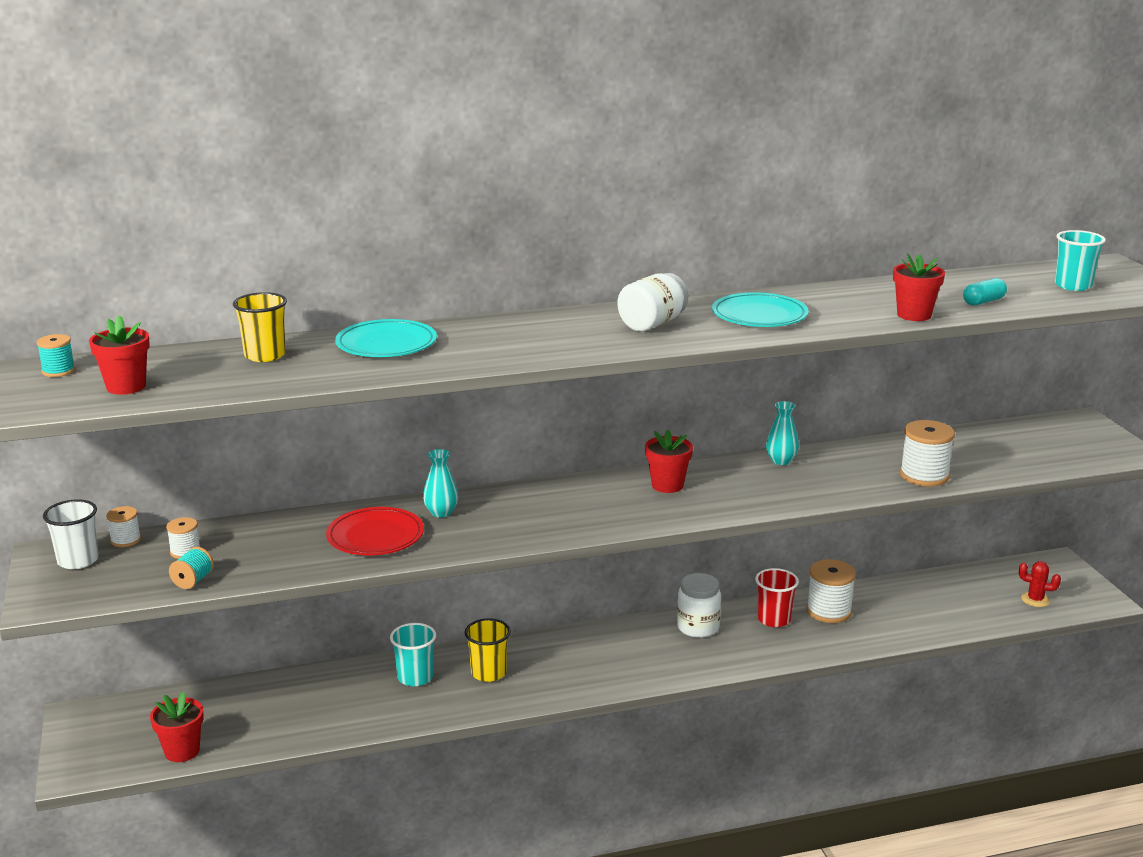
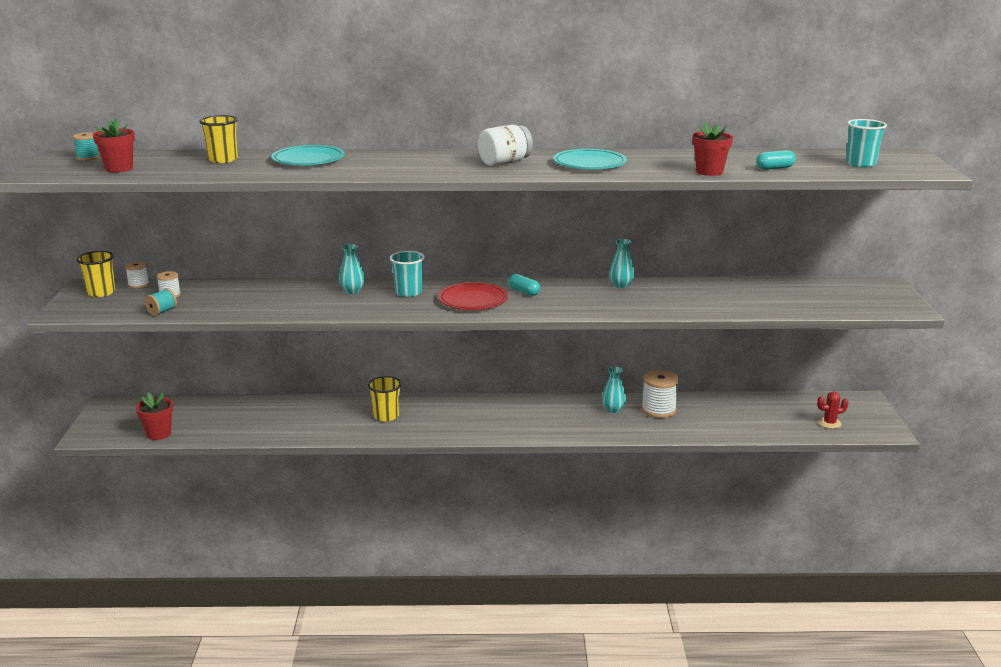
camera: 15 degrees right, 0 degrees up
white cup [43,499,99,569] -> yellow cup [76,251,115,297]
red plate [326,507,424,555] -> red plate moved to [439,282,508,310]
turquoise cup [390,623,436,686] -> turquoise cup moved to [390,251,425,297]
red flower pot [645,429,693,493] -> turquoise capsule [509,274,540,296]
white jar [677,573,721,638] -> none
red cup [755,568,799,627] -> turquoise vase [602,366,626,413]
white spool [900,420,955,487] -> none
red cactus [1019,561,1061,607] -> red cactus turned 45 degrees counterclockwise [817,392,849,429]

